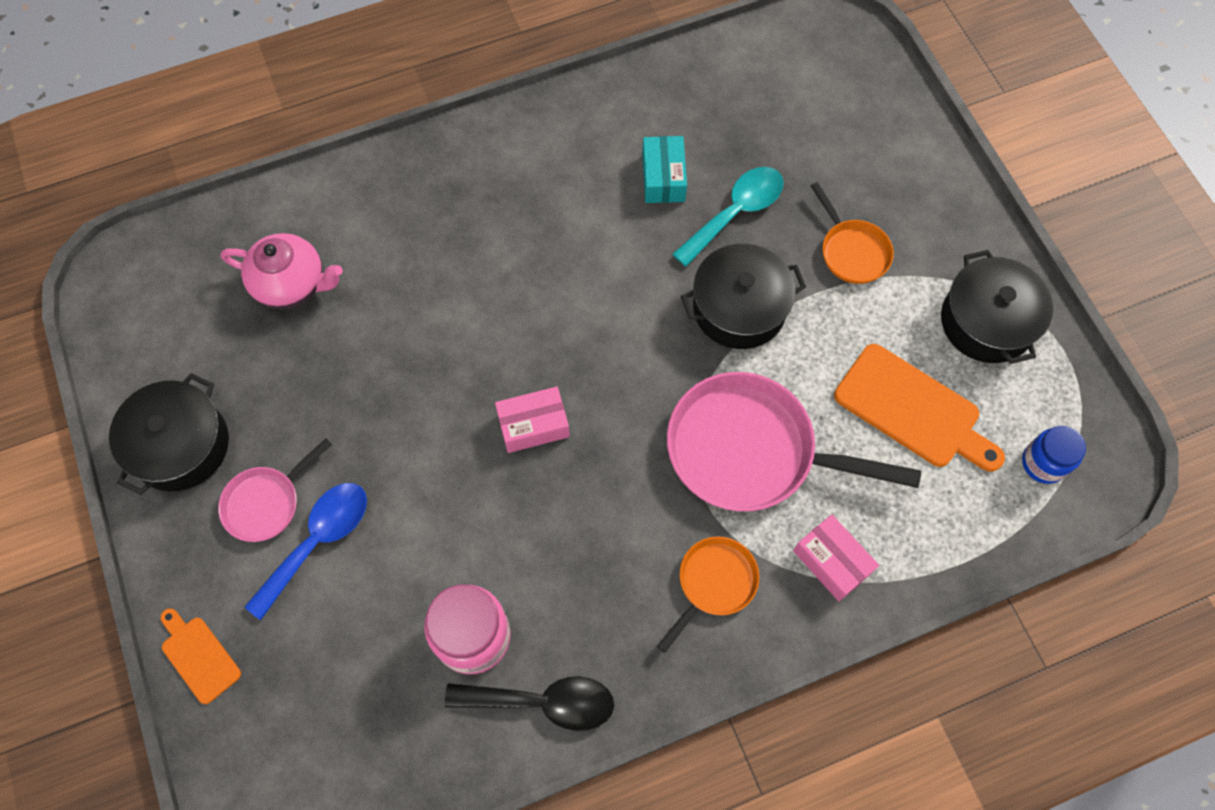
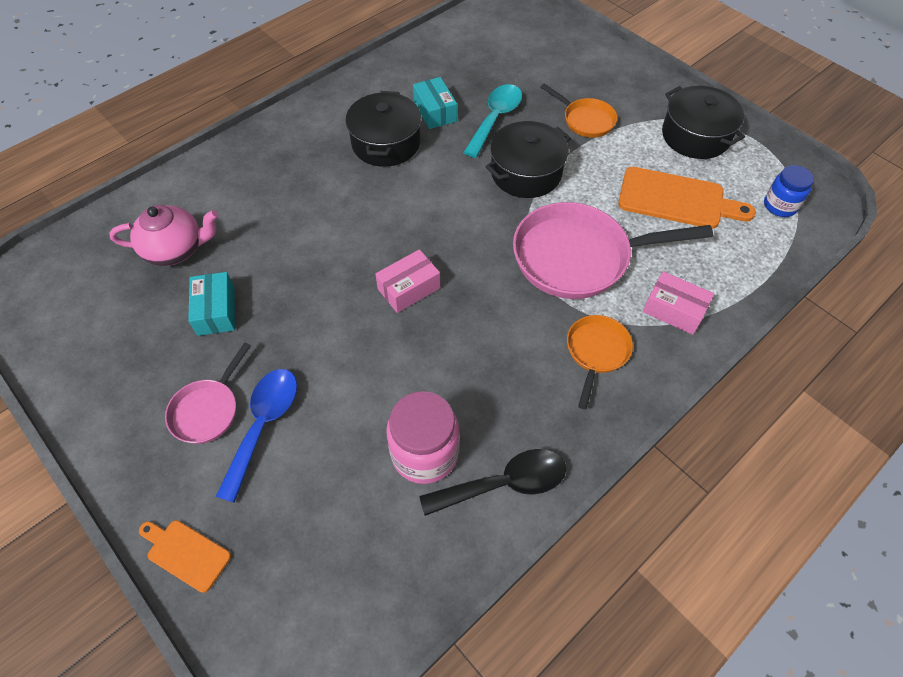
camera: 20 degrees left, 10 degrees down
black pot [109,373,229,495] -> black pot moved to [346,91,421,167]
none -> turquoise box [188,272,235,336]

